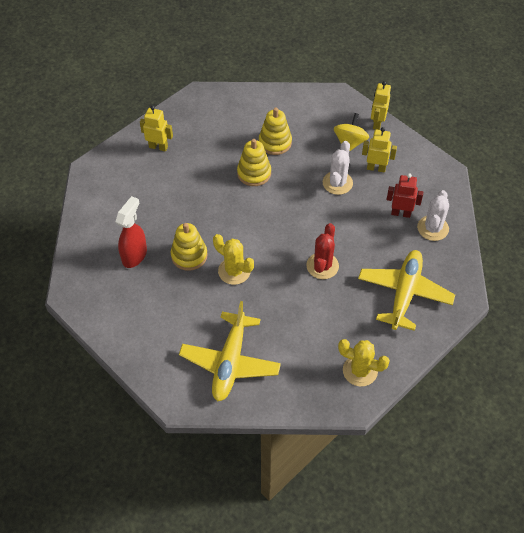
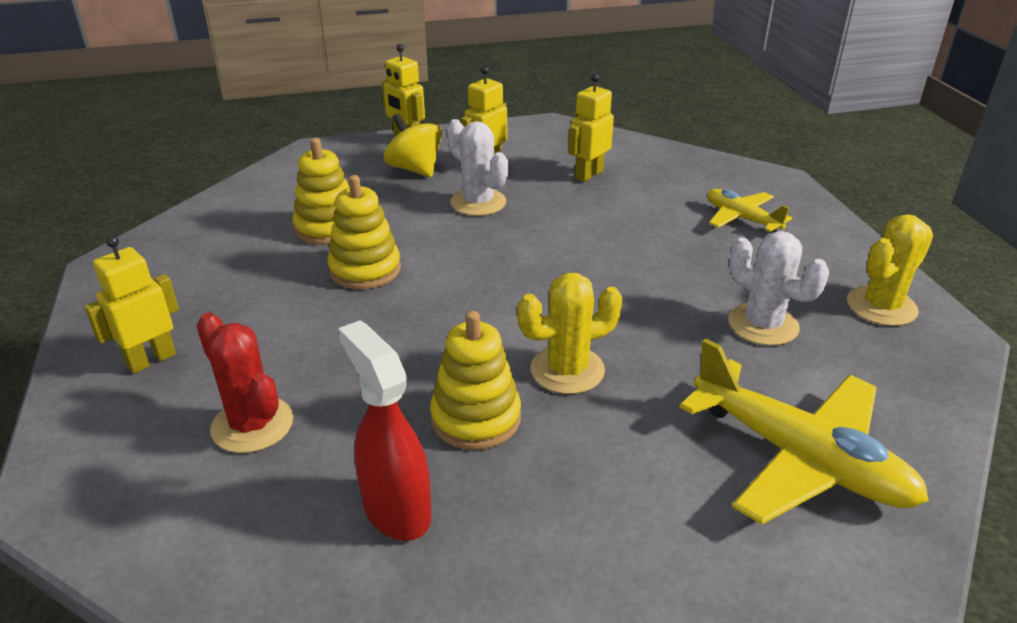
camera: 60 degrees left, 20 degrees down
red cactus [306,223,339,279] -> red cactus moved to [197,313,293,453]
yellow plane [358,250,455,331] -> yellow plane [707,189,792,233], size x0.55
red robot [387,173,423,218] -> yellow robot [568,74,614,182]
white cactus [417,190,449,241] -> white cactus moved to [728,231,829,346]

